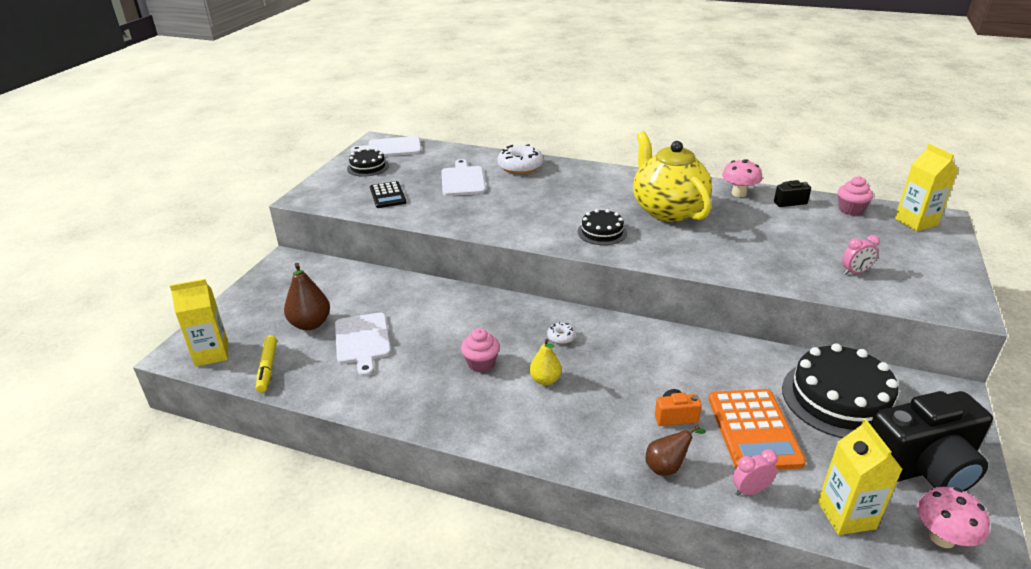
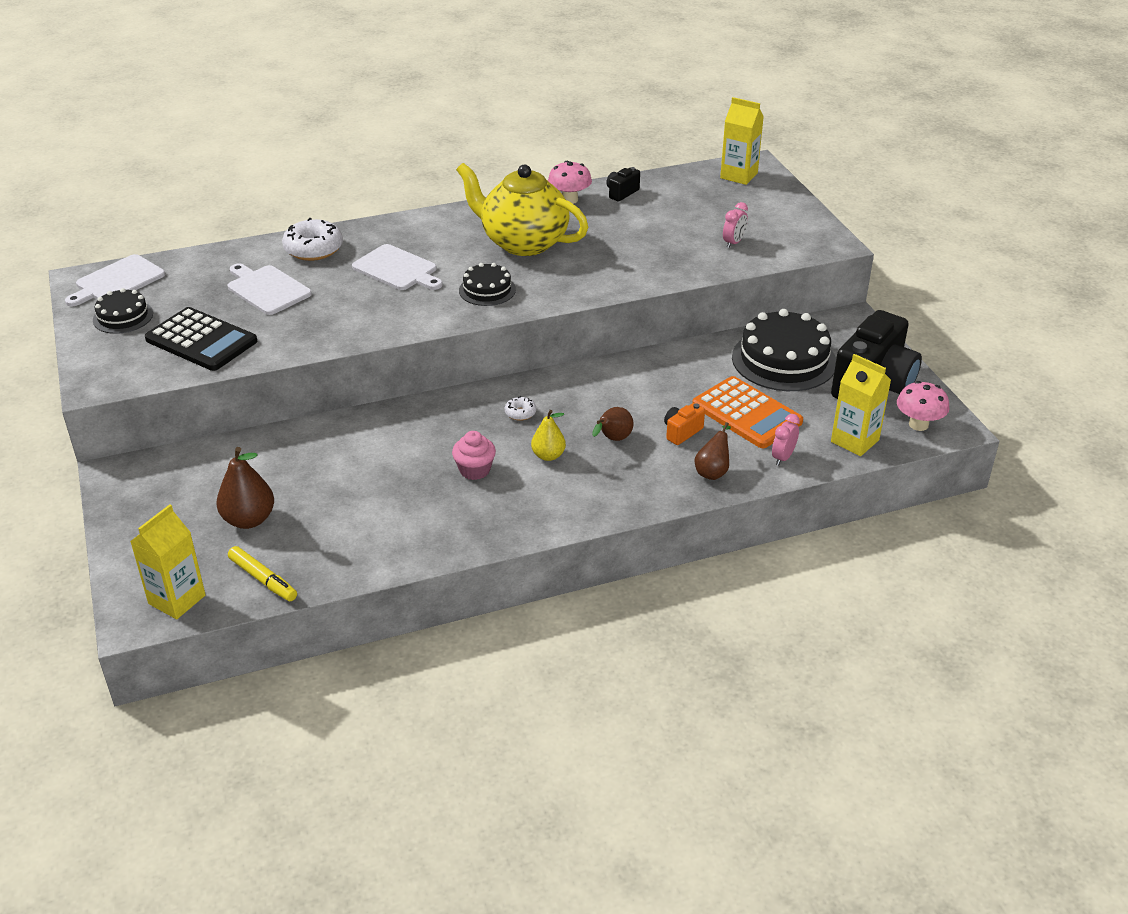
camera: 40 degrees left, 5 degrees up
white cutting board [335,313,391,377] -> white cutting board moved to [352,244,443,290]
black calculator [370,181,406,208] -> black calculator [145,307,257,371], size x1.58
pink cupcake [838,176,873,215] -> none
none -> brown pear [592,407,634,441]

